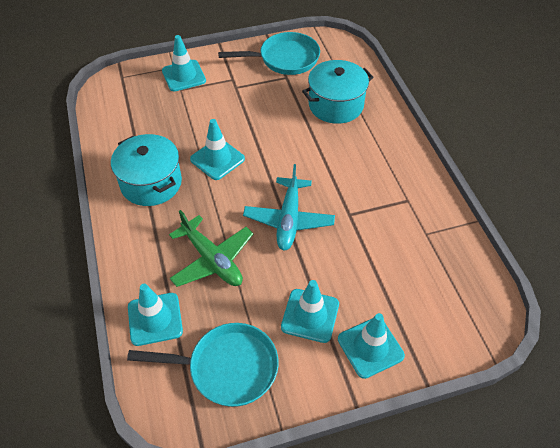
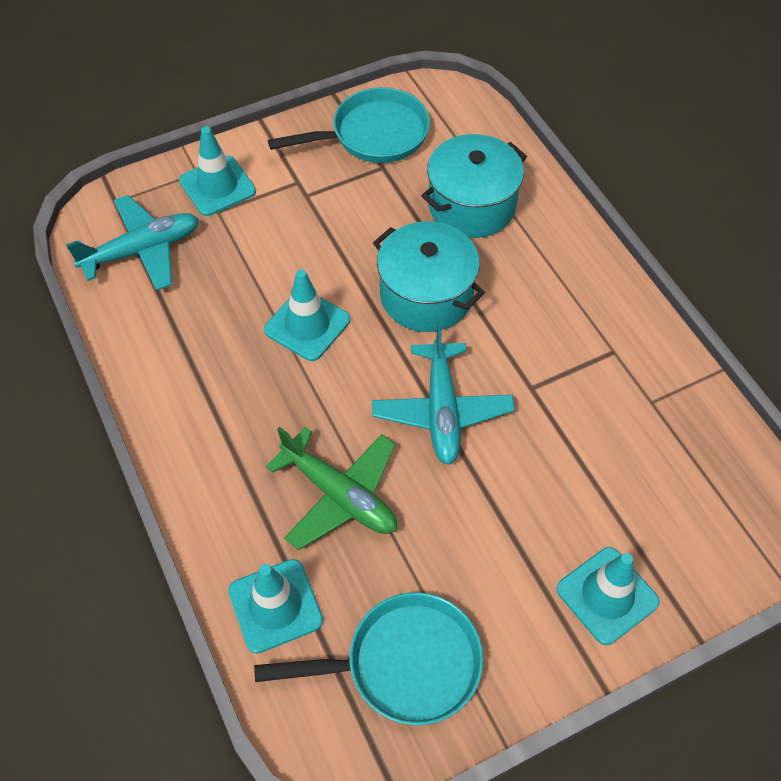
camera: 10 degrees left, 5 degrees up
turquoise pot [111,134,182,206] -> turquoise pot moved to [373,221,485,332]
turquoise traffic cone [281,280,339,343] -> none
none -> turquoise plane [66,195,199,291]

